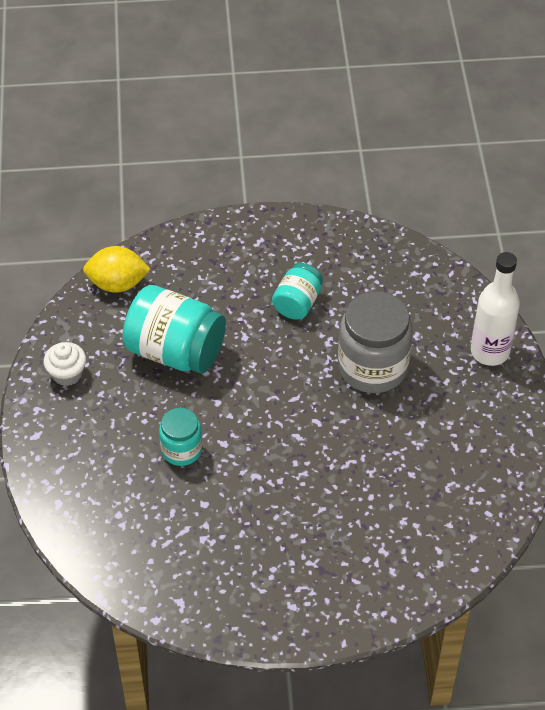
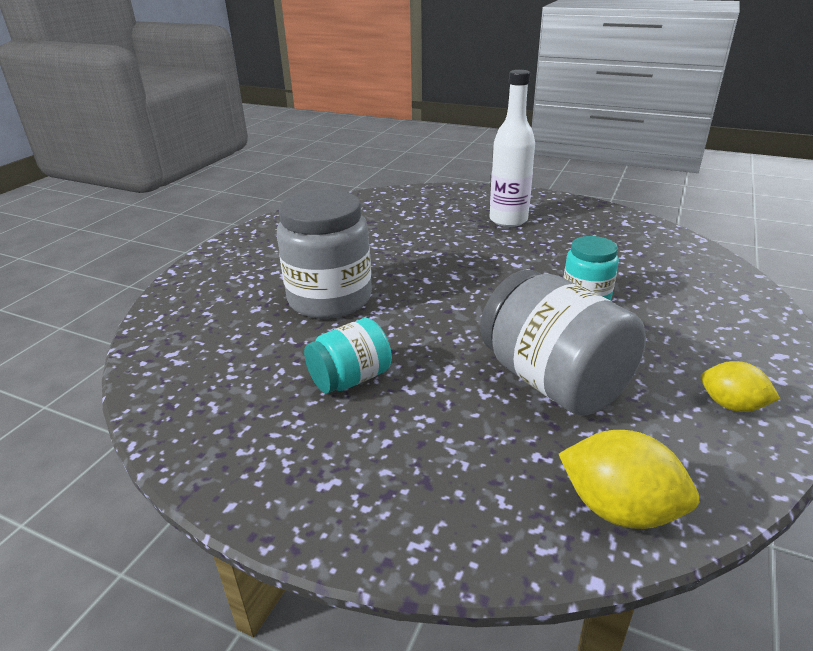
camera: 150 degrees left, 20 degrees down
white cupcake [44,342,86,386] -> yellow lemon [701,361,780,412]
turquoise jar [122,285,226,374] -> grey jar [480,270,646,416]
white bottle [471,252,520,366] -> white bottle moved to [490,70,535,227]

